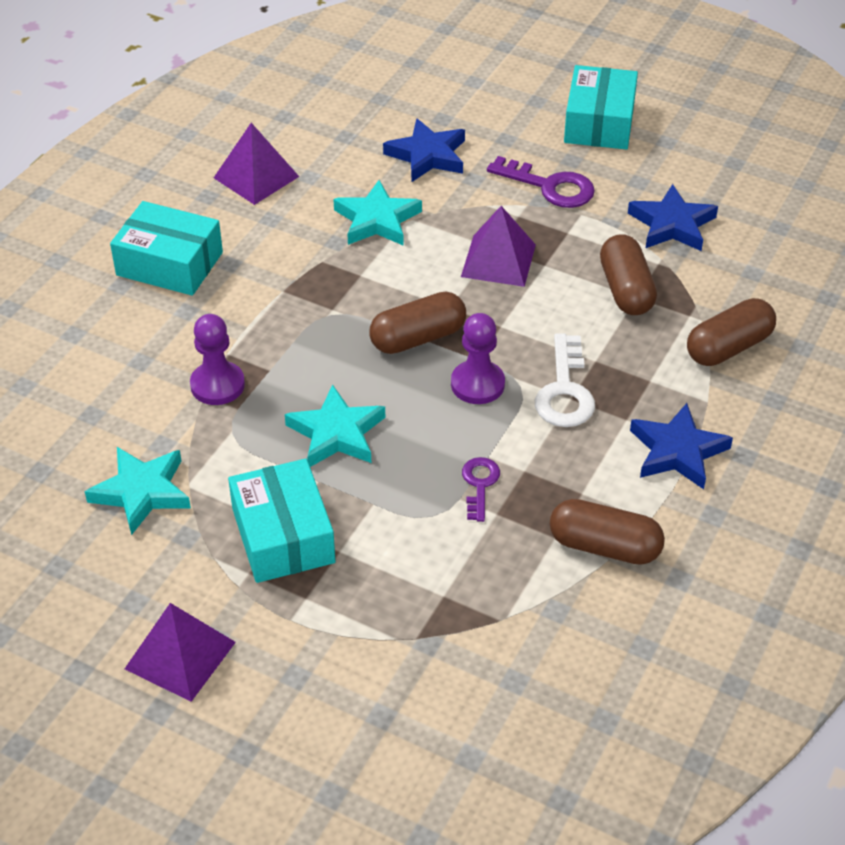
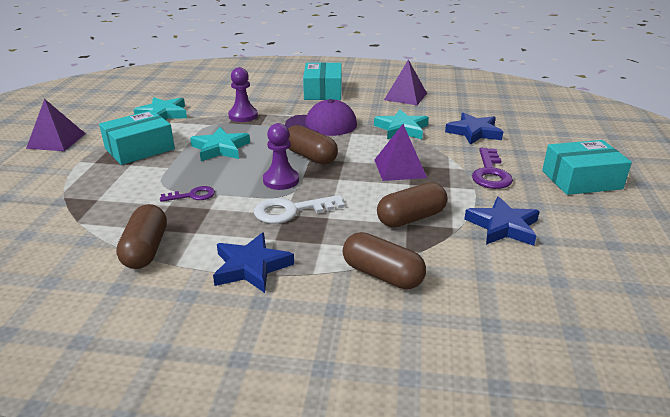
camera: 70 degrees right, 15 degrees down
none -> purple cap [285,99,357,136]

